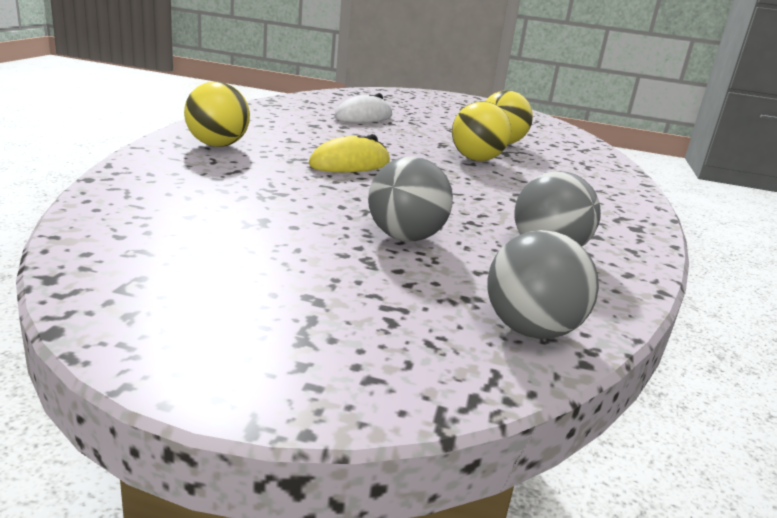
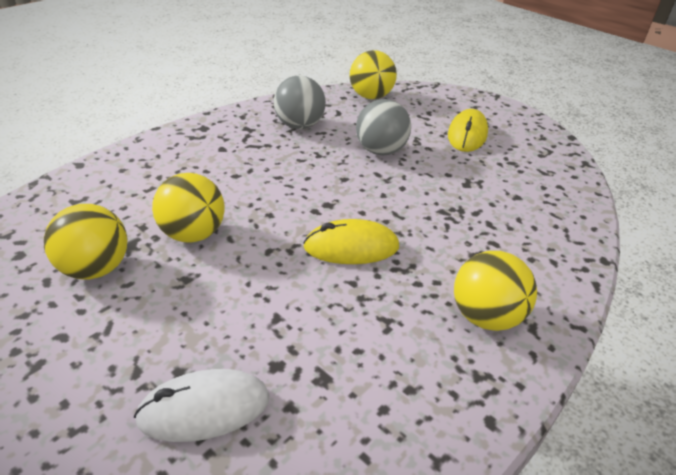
camera: 150 degrees left, 15 degrees up
grey ball [487,230,599,339] -> yellow ball [350,50,397,99]
none -> yellow mouse [448,109,488,152]

